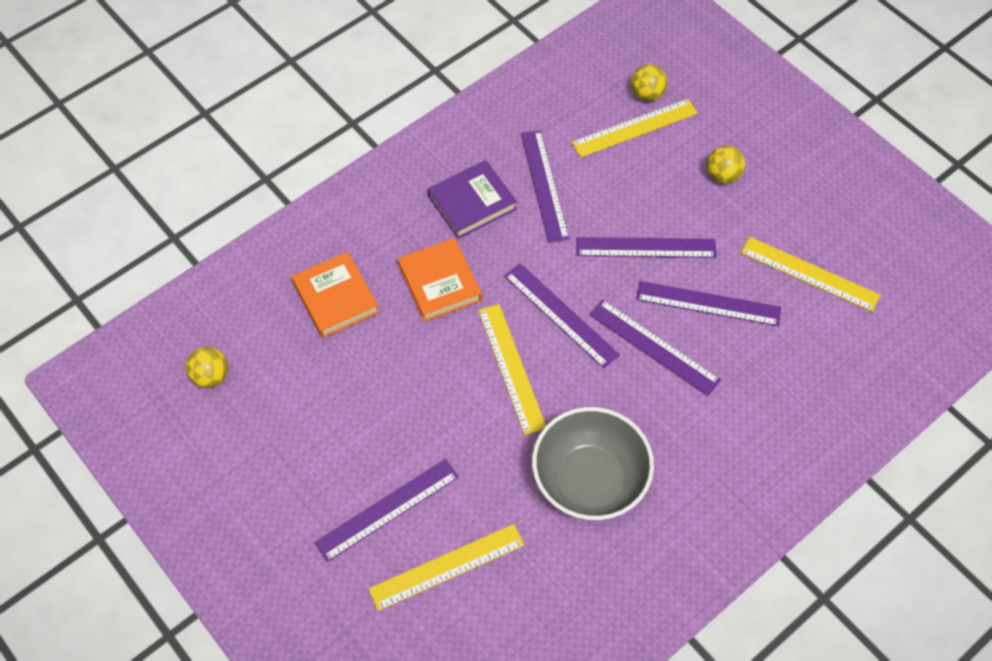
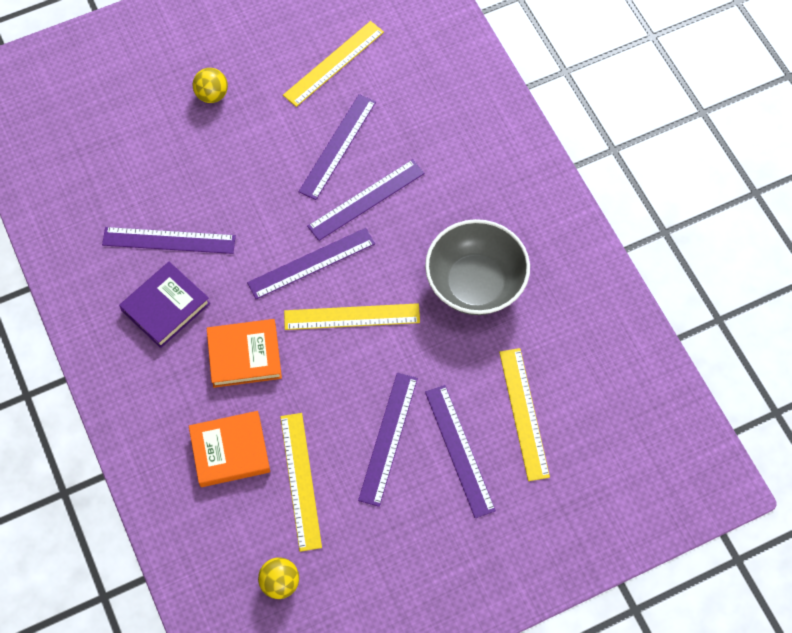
camera: 75 degrees left, 5 degrees up
purple book [428,160,517,239] -> purple book turned 60 degrees clockwise [119,262,210,348]
yellow ruler [572,99,698,158] -> yellow ruler moved to [280,413,322,552]
purple ruler [576,237,717,258] -> purple ruler moved to [358,373,418,507]
yellow ball [631,64,668,101] -> none

